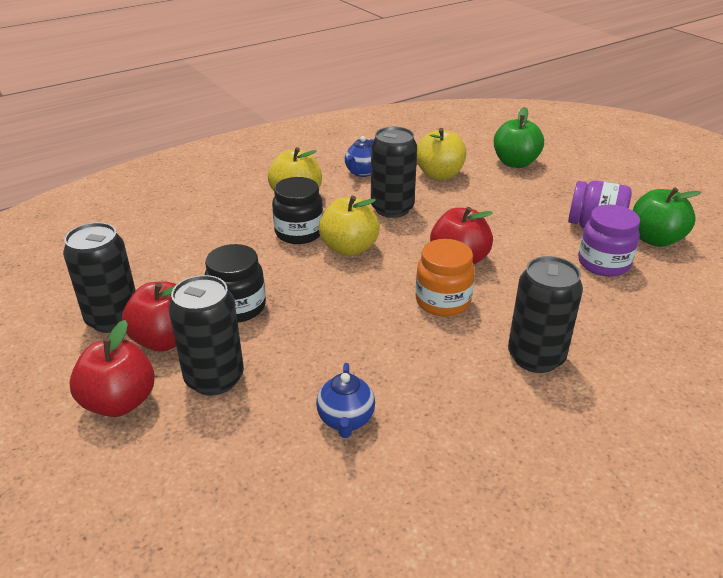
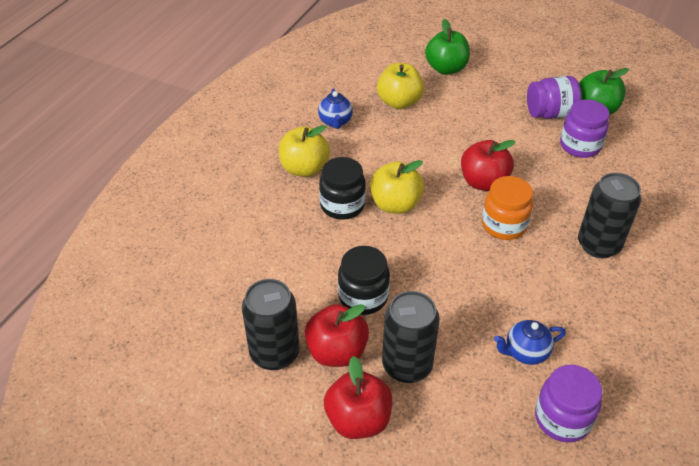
camera: 30 degrees left, 10 degrees up
blue teapot [316,363,375,438] -> blue teapot turned 105 degrees clockwise [494,320,566,365]
black can [371,127,417,218] -> none
none -> purple jar [535,365,602,443]

